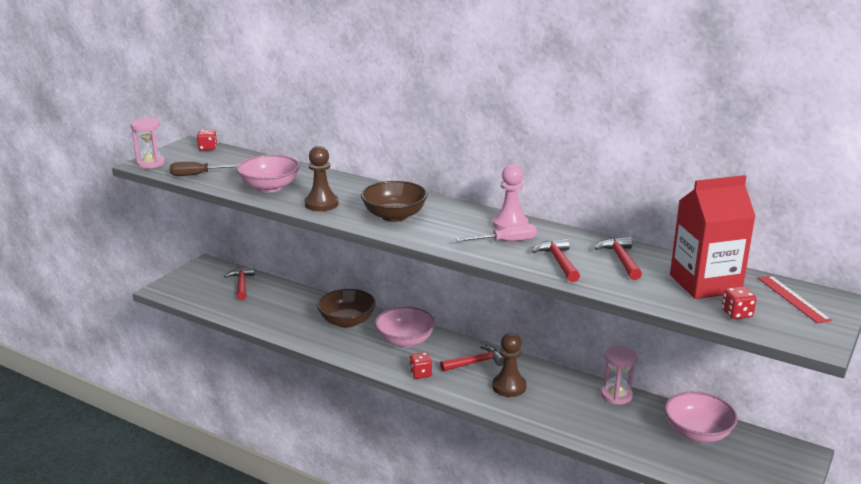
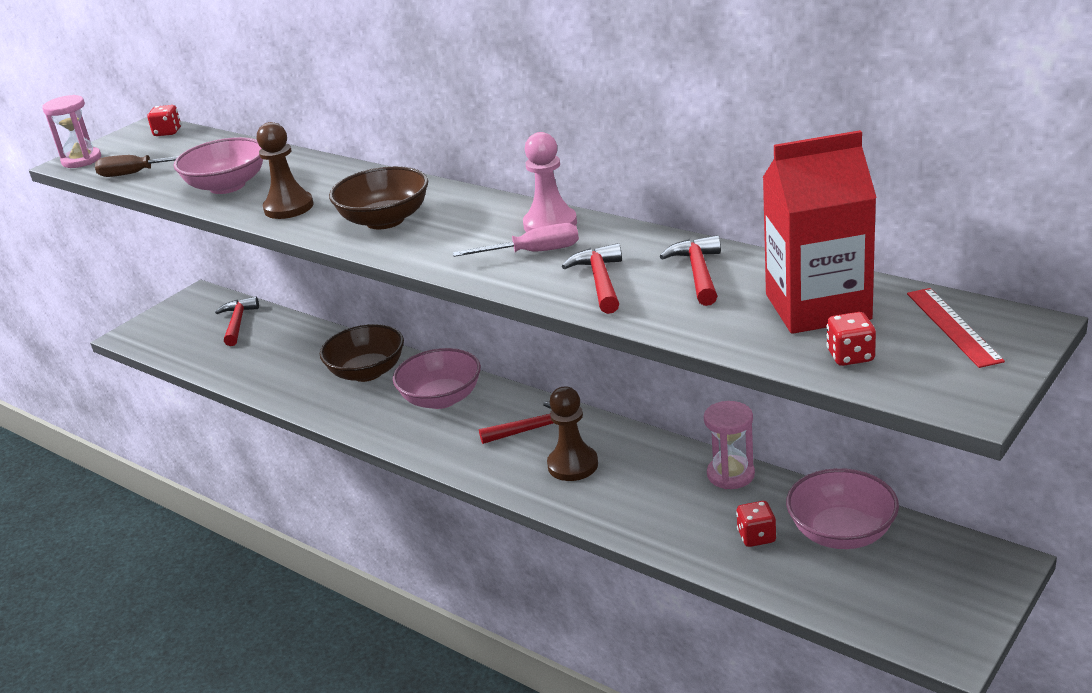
camera: 10 degrees right, 5 degrees up
red dice [409,352,432,379] -> red dice moved to [736,501,776,547]

